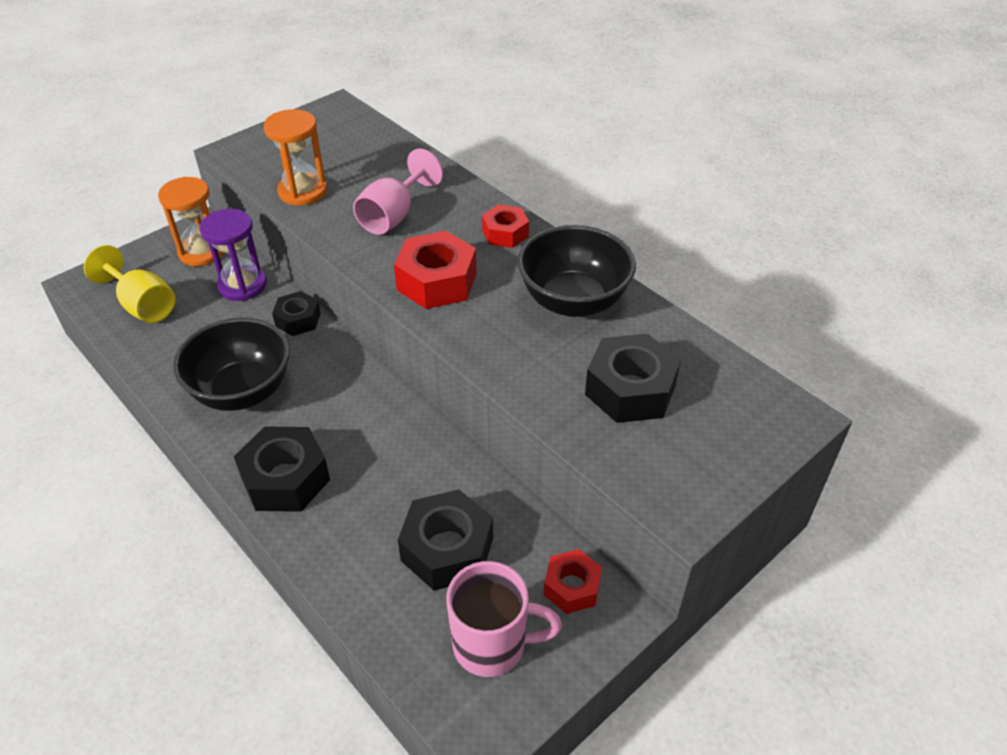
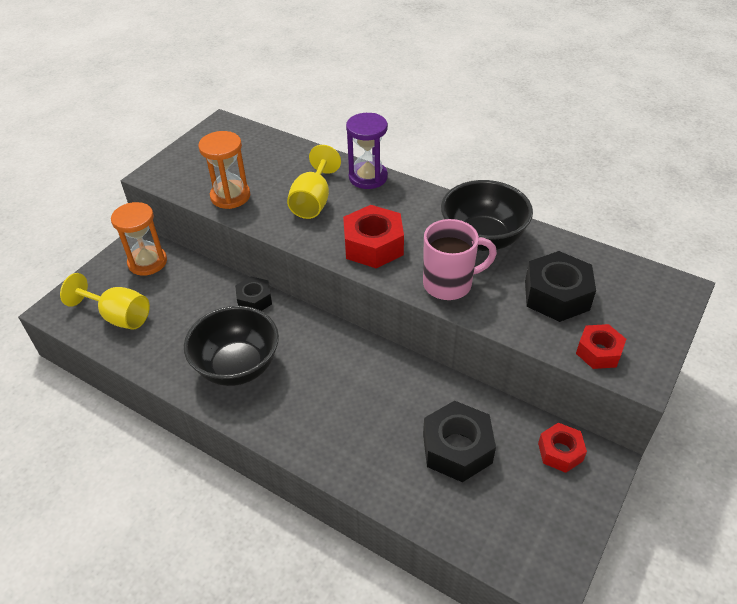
camera: 15 degrees left, 0 degrees up
purple hourglass [200,209,267,301] -> purple hourglass moved to [346,113,388,189]
black nut [234,426,330,512] -> none
pink goblet [353,149,443,235] -> yellow goblet [287,145,341,219]
pink mug [446,561,562,677] -> pink mug moved to [423,219,497,300]
red nut [482,204,529,248] -> red nut moved to [576,324,626,369]

